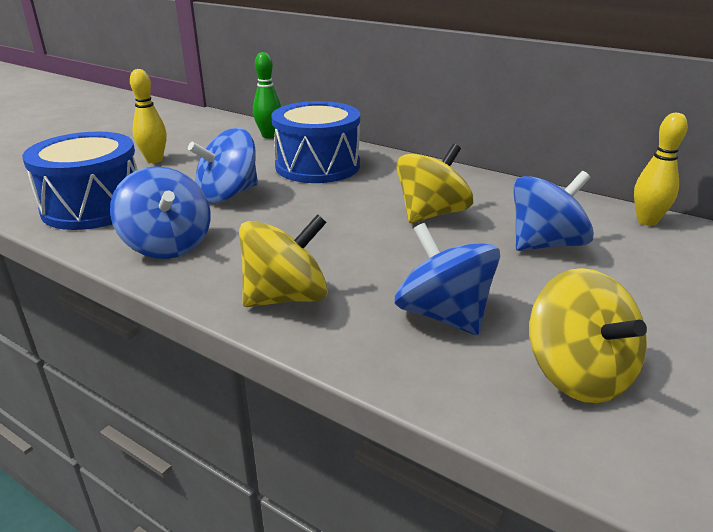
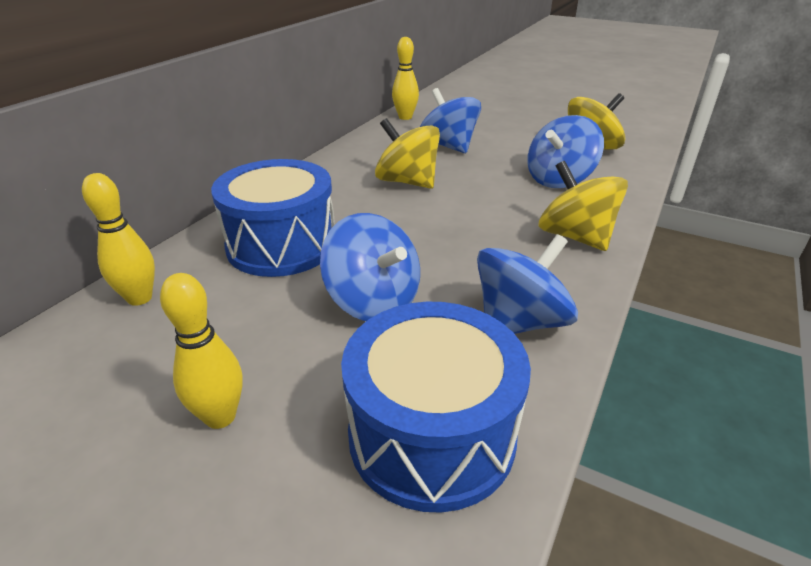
camera: 95 degrees left, 5 degrees up
green bowling pin [253,52,281,138] -> yellow bowling pin [82,173,155,306]

